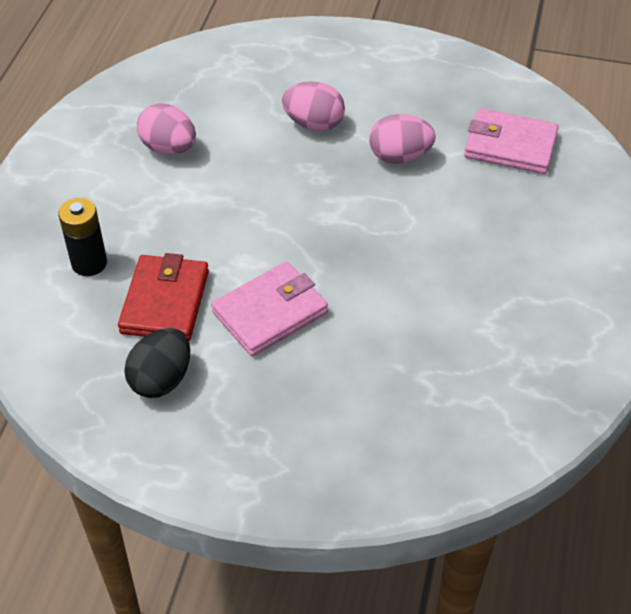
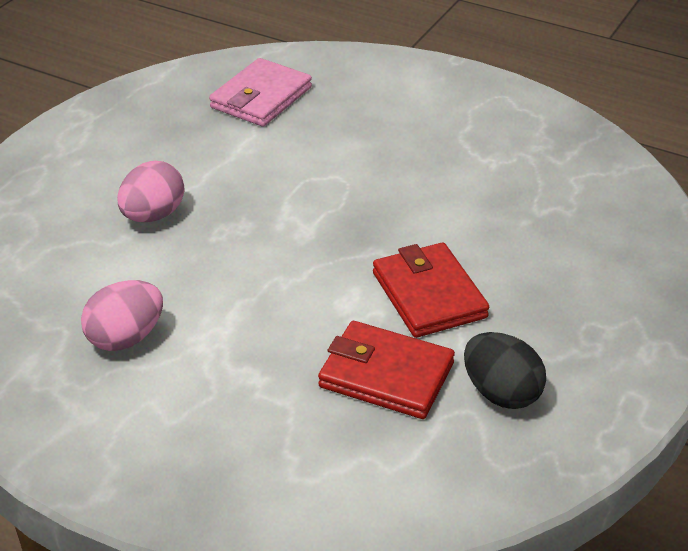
camera: 75 degrees left, 10 degrees down
black battery [58,198,107,276] -> none
pink wallet [211,262,328,356] -> red wallet [373,243,489,338]
pink egg [369,114,436,164] -> none

